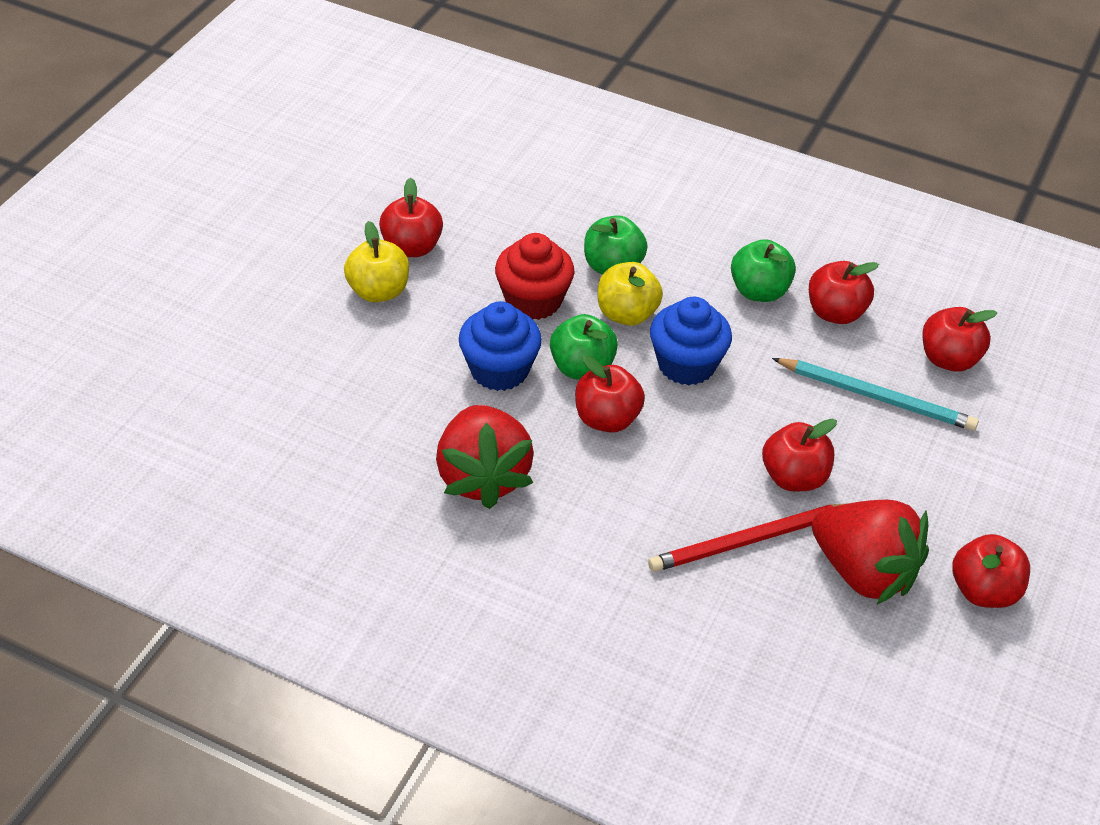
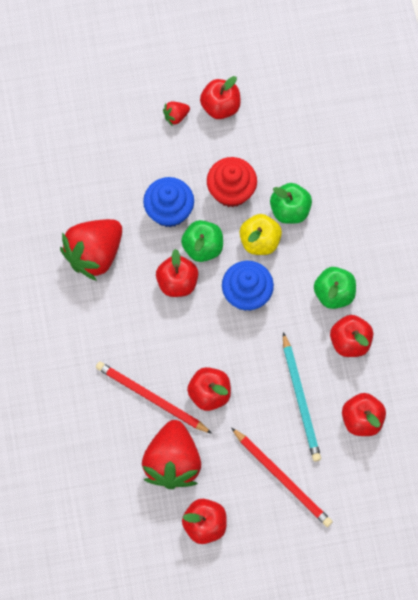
camera: 55 degrees right, 25 degrees up
yellow apple [344,221,409,302] -> red strawberry [163,102,190,126]
none -> red pencil [231,427,333,527]

